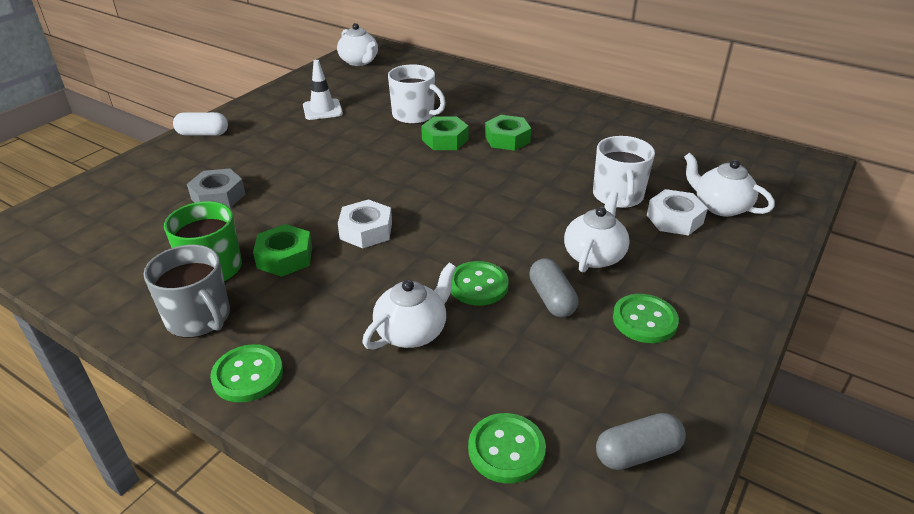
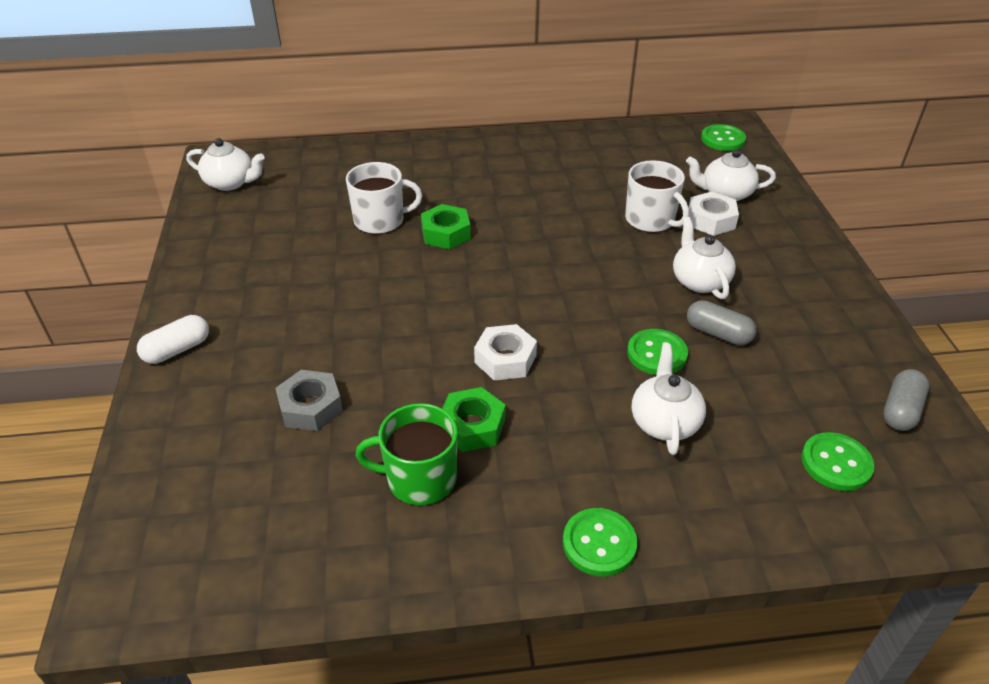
camera: 40 degrees left, 5 degrees up
grey mug [144,245,230,338] -> none
white traffic cone [303,60,343,120] -> none
green nut [485,115,531,151] -> none
green button [613,294,679,343] -> green button moved to [701,124,746,151]

